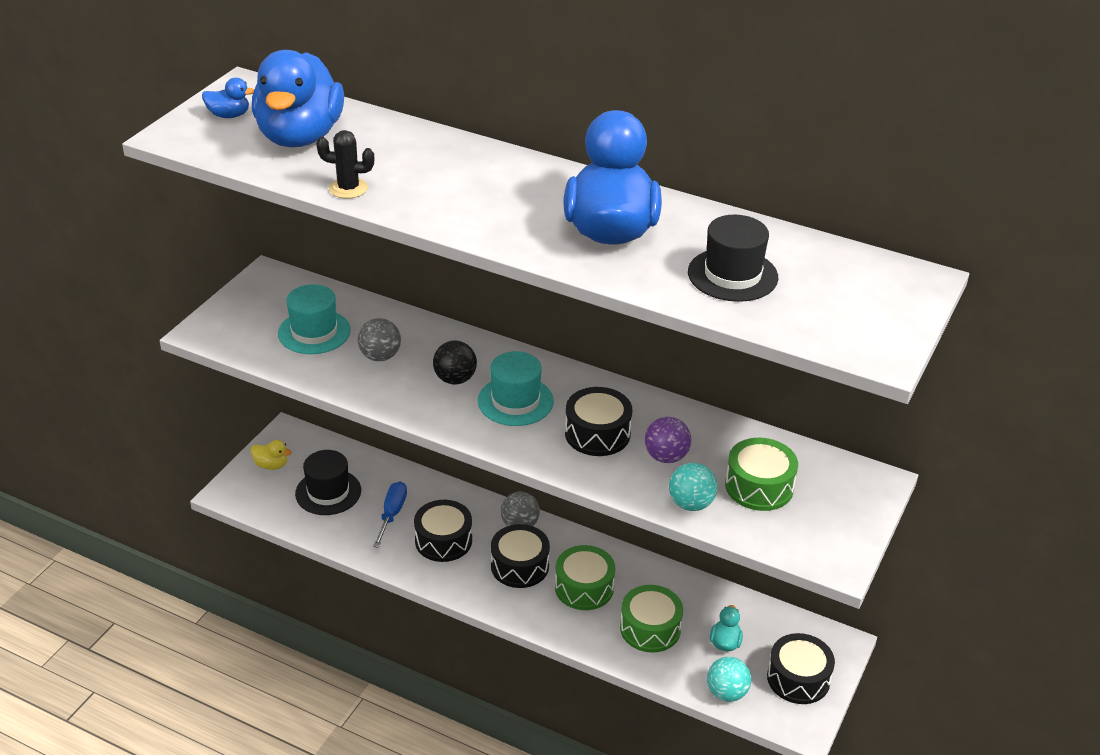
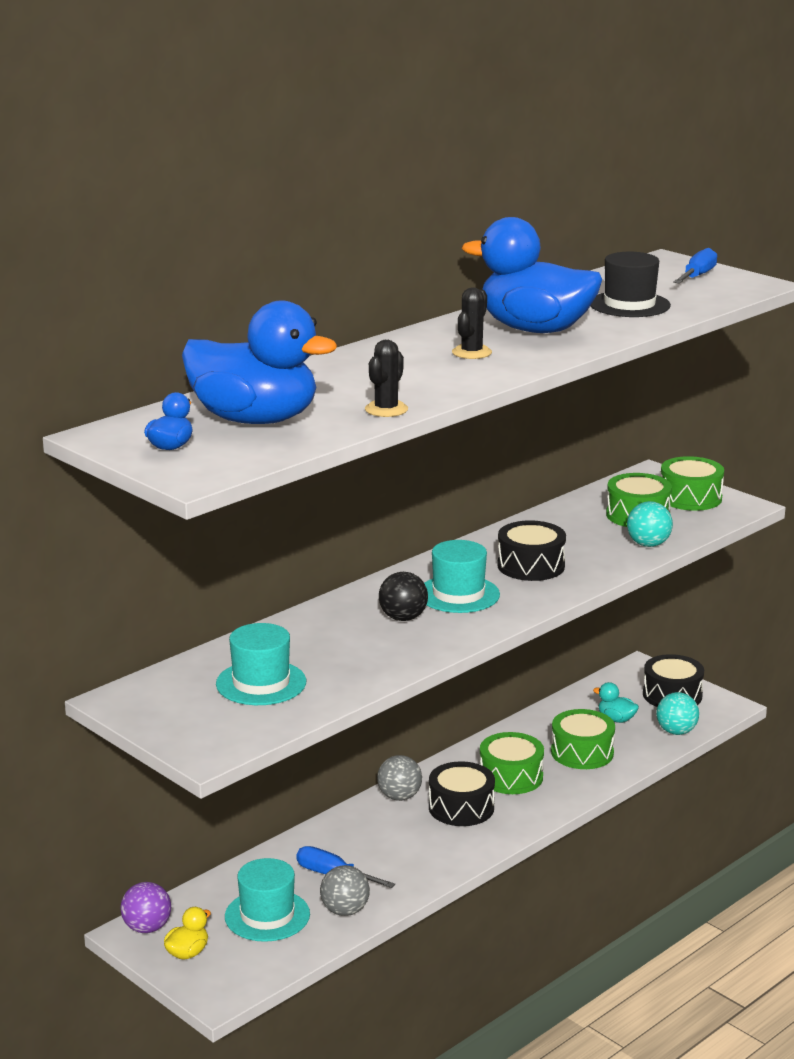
camera: 70 degrees left, 15 degrees down
black hat [295,450,361,515] -> turquoise hat [225,858,310,942]
grey ball [358,318,401,361] -> grey ball moved to [320,865,370,916]
black drum [414,500,472,562] -> none
purple ball [645,417,691,463] -> purple ball moved to [120,882,171,933]
none -> black cactus [452,288,492,359]
none -> green drum [661,456,724,511]
none -> blue screwdriver [673,248,717,284]

